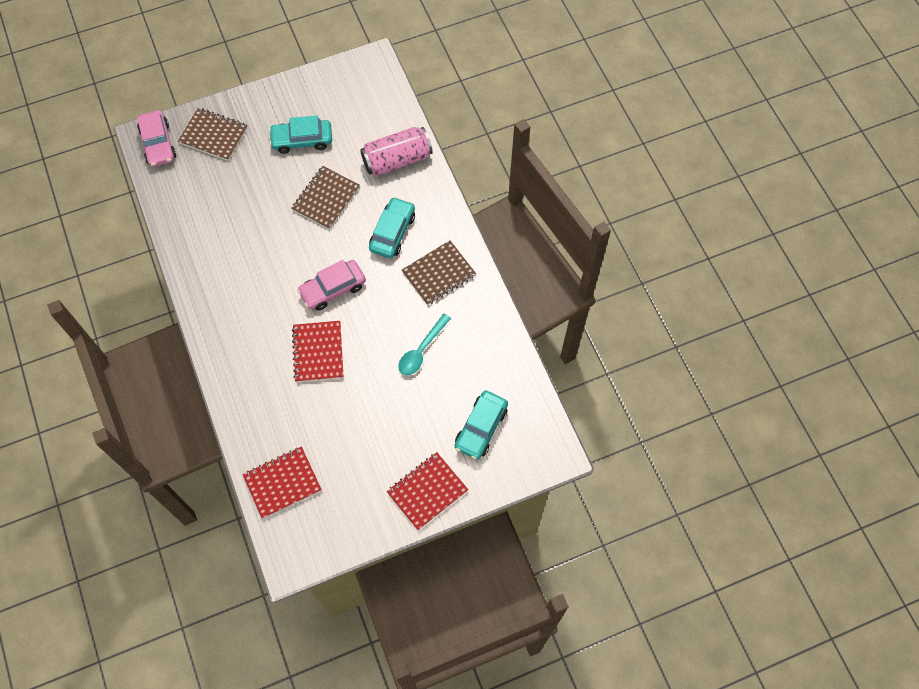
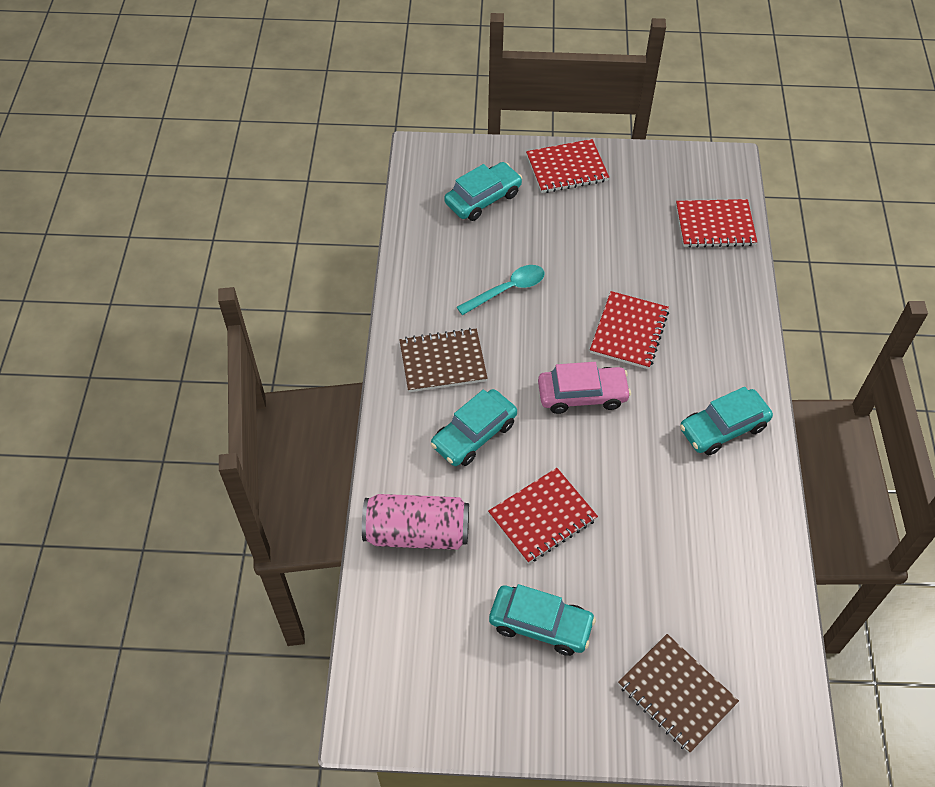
camera: 155 degrees left, 10 degrees down
pink car [137,110,176,167] -> none
brown notebook [291,166,360,229] -> red notebook [488,468,598,564]
none -> turquoise car [680,387,773,455]

